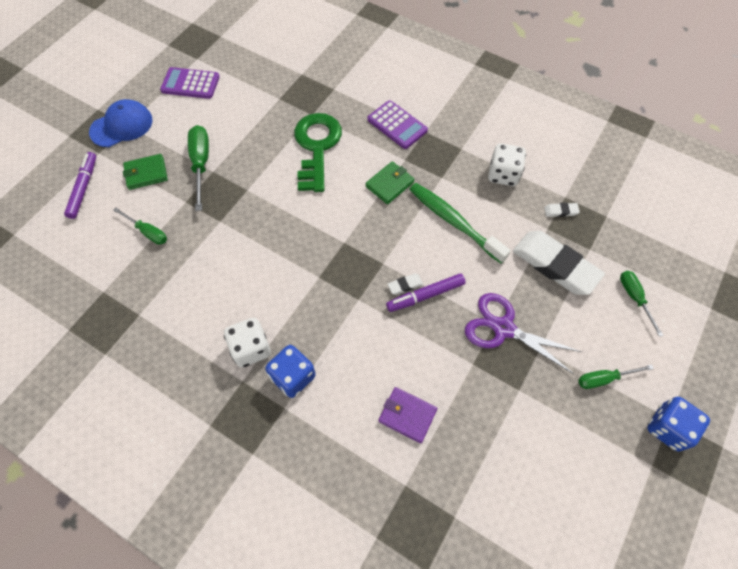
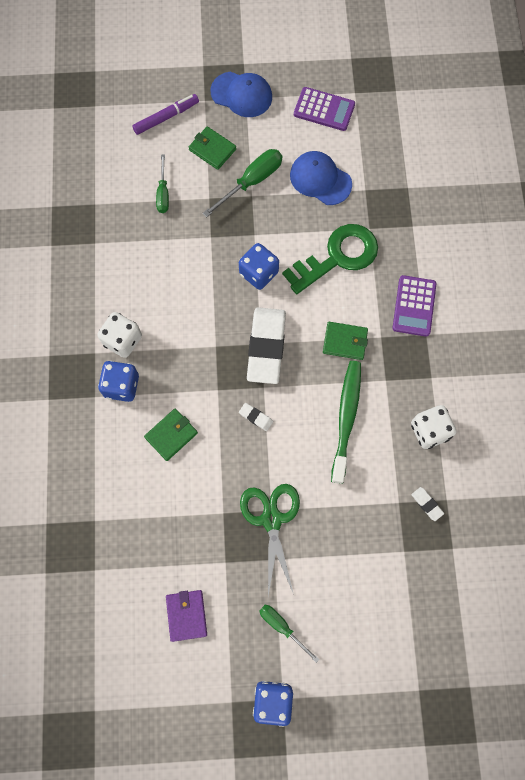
camera: 55 degrees right, 10 degrees up
purple calculator [160,67,220,99] -> purple calculator turned 135 degrees clockwise [294,87,355,131]
purple wallet [379,387,437,443] -> purple wallet moved to [166,590,207,642]
purple marker [386,273,466,312] -> none
purple scissors [465,293,582,374] -> green scissors [240,484,300,596]
white eraser [513,231,605,295] -> white eraser moved to [247,307,286,384]
green screwdriver [620,271,663,337] -> none
none -> green wallet [144,409,198,461]
none -> blue dice [239,243,279,290]
none -> blue cap [290,151,352,205]

